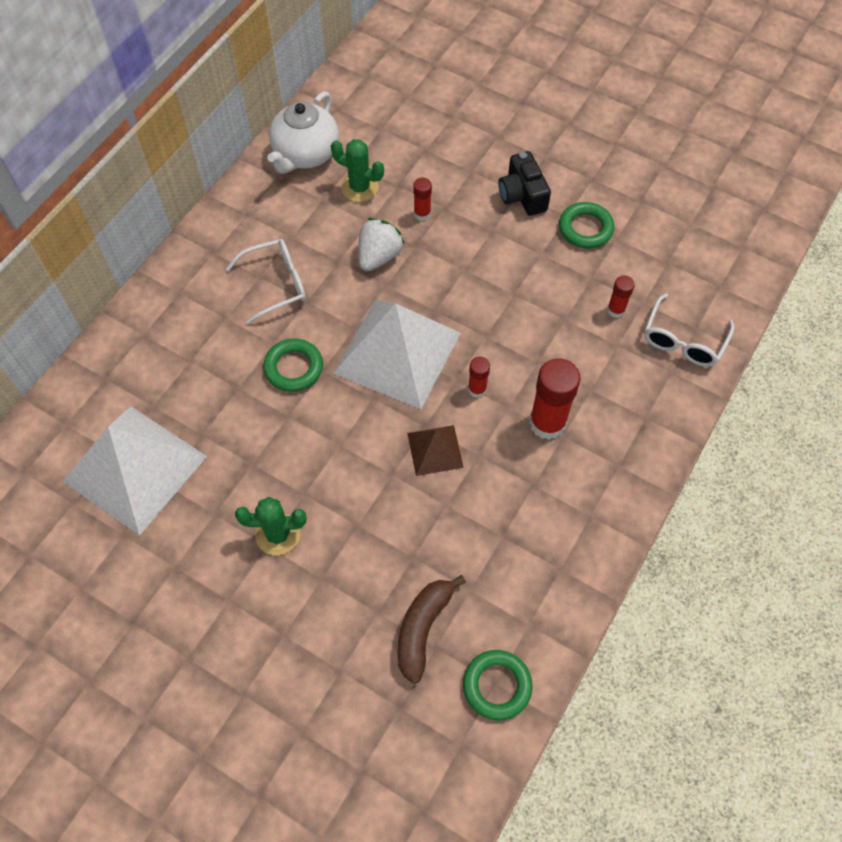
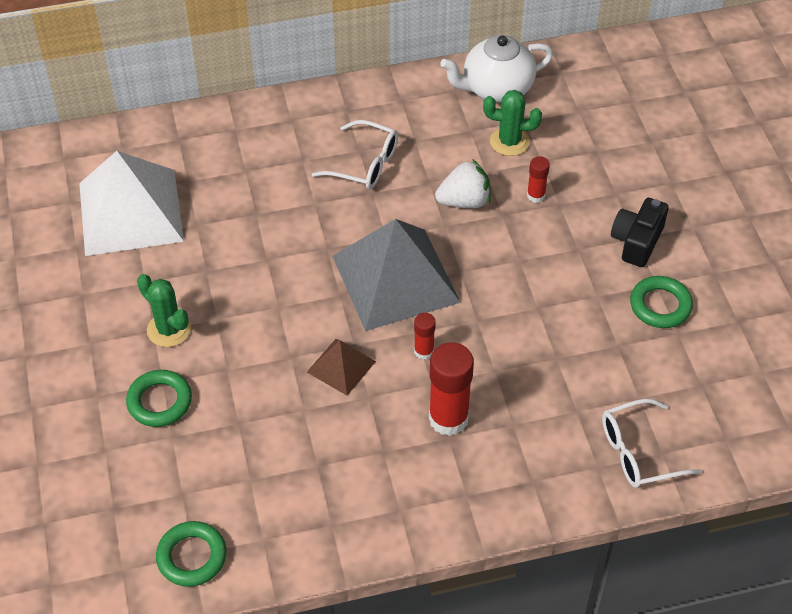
camera: 45 degrees right, 10 degrees down
green ring [263,338,323,392] -> green ring moved to [126,370,192,427]
green cactus [331,139,384,202] -> green cactus turned 60 degrees counterclockwise [483,90,542,156]
white pyramid [333,300,461,409] -> grey pyramid [332,219,461,331]
brown banana [397,575,466,684] -> none
red glue stick [607,275,635,318] -> none

